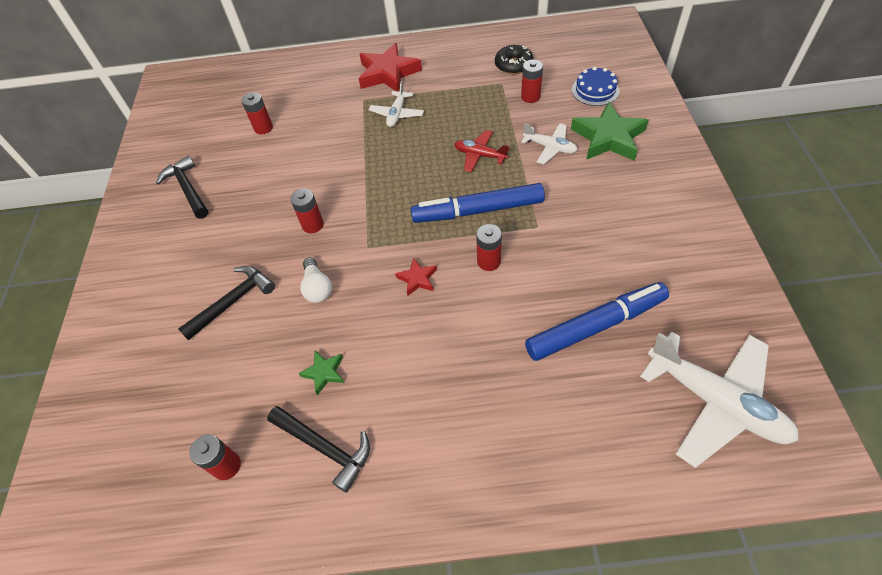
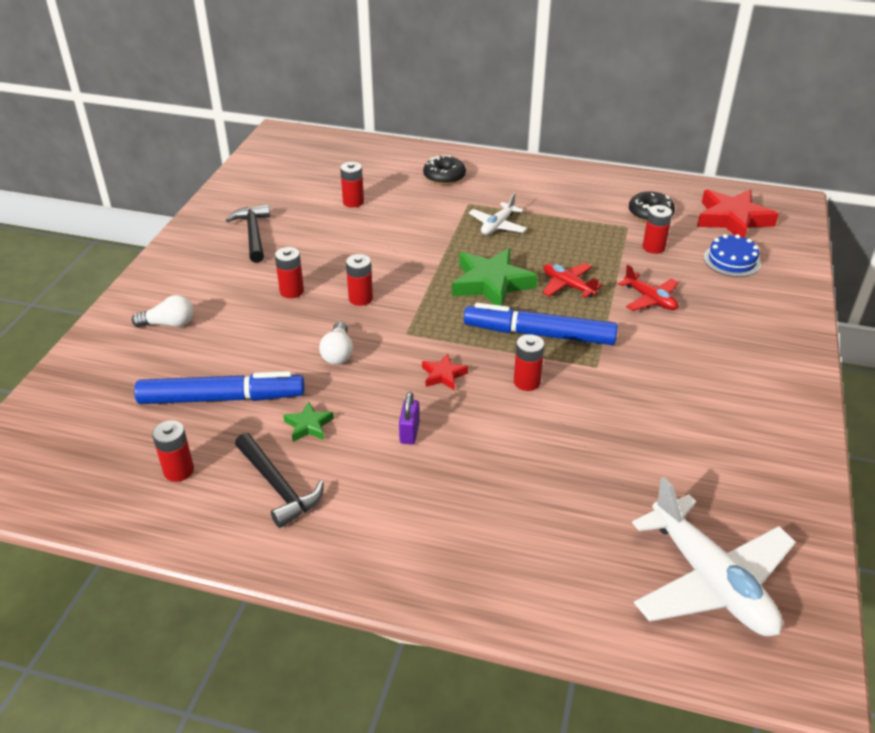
camera: 15 degrees right, 15 degrees down
black hammer [178,266,275,341] -> none
red star [358,43,422,92] -> red star moved to [697,189,779,238]
white plane [521,123,577,164] -> red plane [618,264,678,311]
blue marker [525,282,669,361] -> blue marker moved to [134,371,305,404]
green star [571,102,649,161] -> green star moved to [452,248,538,306]
none -> white light bulb [132,295,194,327]
none -> red battery [275,247,304,298]
none -> purple padlock [399,392,420,444]
none -> black donut [423,155,466,185]

